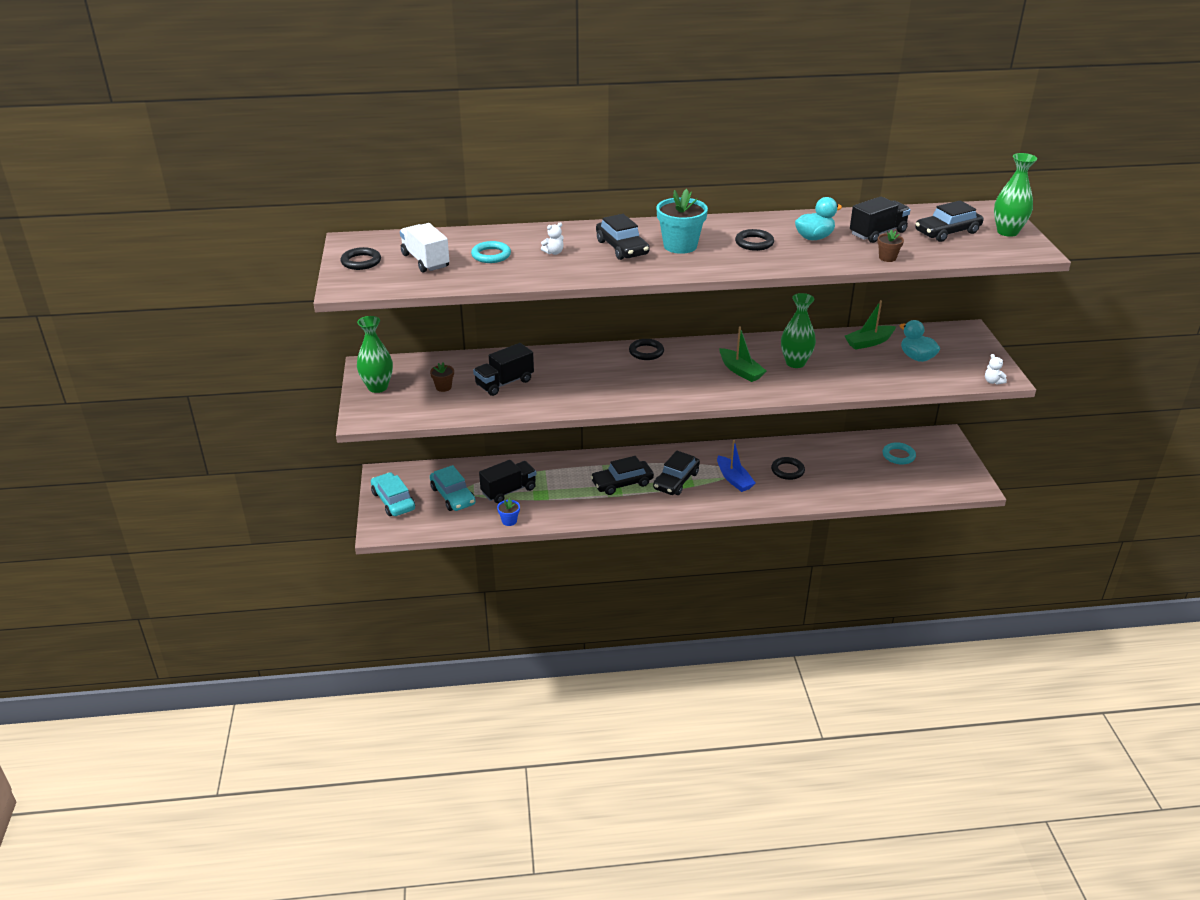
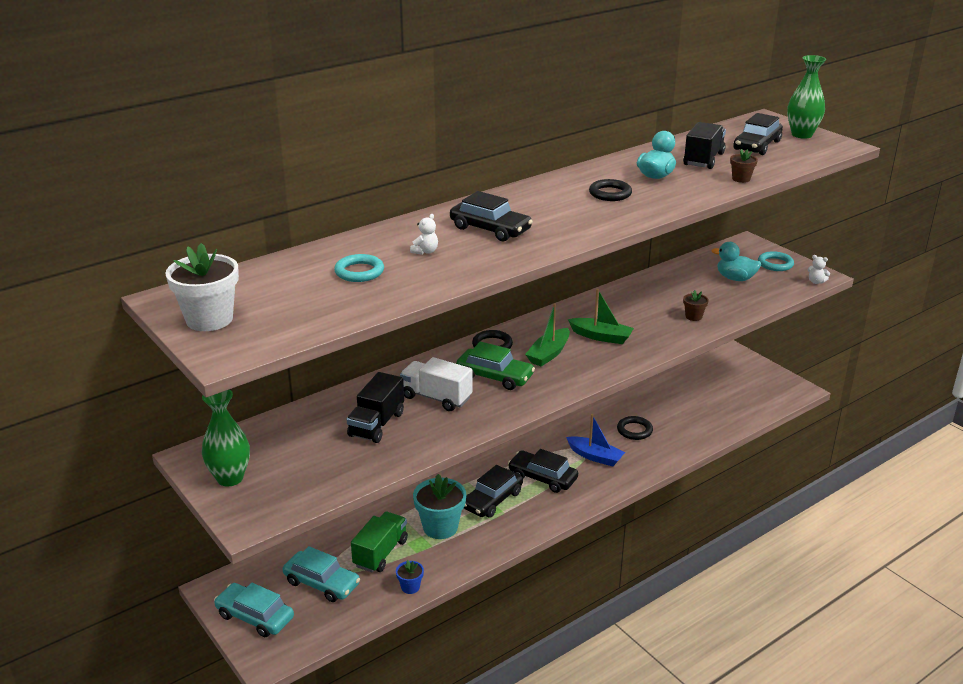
camera: 30 degrees left, 5 degrees down
black ring [341,247,381,270] -> white flower pot [165,243,239,331]
white truck [400,223,449,273] -> white truck moved to [400,357,473,411]
brown flower pot [430,363,454,392] -> brown flower pot moved to [683,290,709,321]
black truck [479,460,536,503] -> green truck [351,512,408,572]
black car [653,451,700,495] -> black car turned 120 degrees clockwise [508,449,578,493]
turquoise flower pot [656,189,708,254] -> turquoise flower pot moved to [413,474,466,539]
green vase [781,293,816,368] -> none
green boat [845,300,896,350] -> green boat moved to [525,303,570,367]
turquoise ring [882,442,916,465] -> turquoise ring moved to [758,251,794,271]
none -> green car [456,341,535,390]

